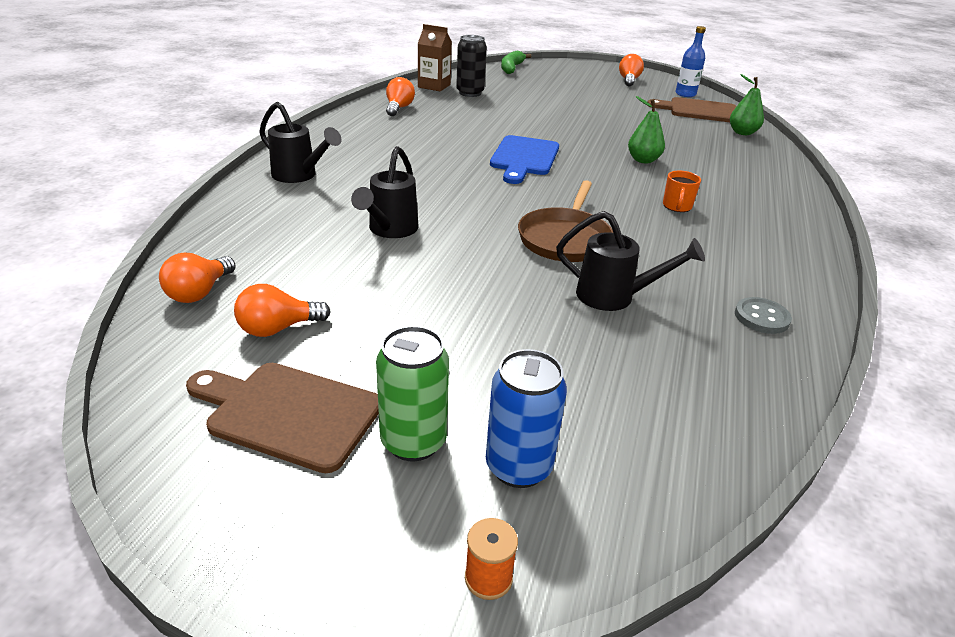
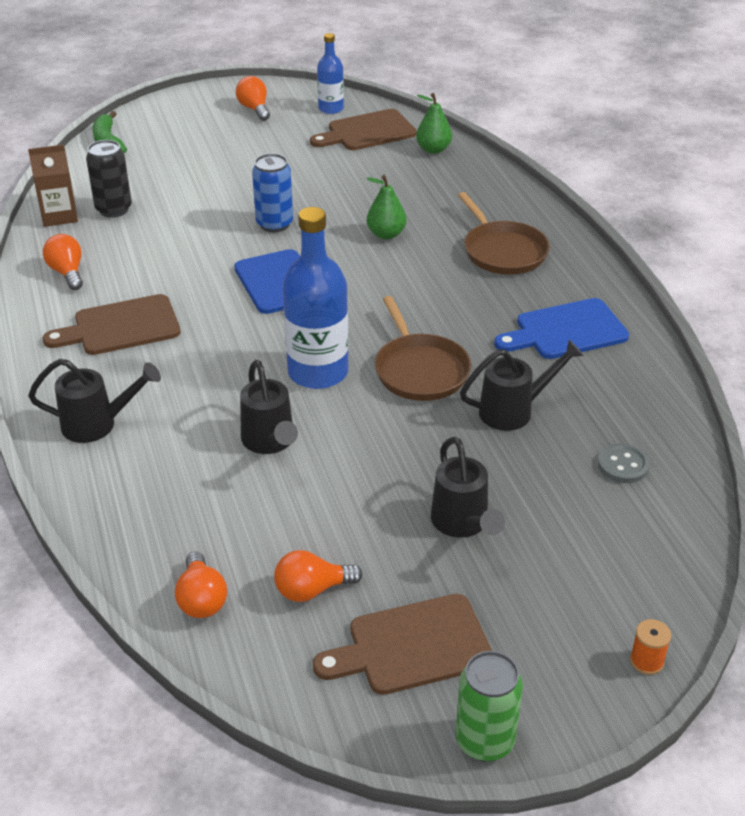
camera: 35 degrees left, 5 degrees up
orange light bulb [234,284,331,337] -> orange light bulb turned 45 degrees clockwise [274,550,362,602]
green can [376,326,449,461] -> green can moved to [455,651,523,762]
blue can [486,349,567,488] -> blue can moved to [252,153,293,232]
orange mug [663,170,701,212] -> none
grey button [735,297,792,334] -> grey button moved to [598,444,650,483]
none -> brown cutting board [43,294,181,355]
none -> blue bottle [283,207,349,389]
none -> black watering can [431,437,505,538]
none -> brown pan [458,192,550,274]
none -> blue cutting board [494,298,629,359]

